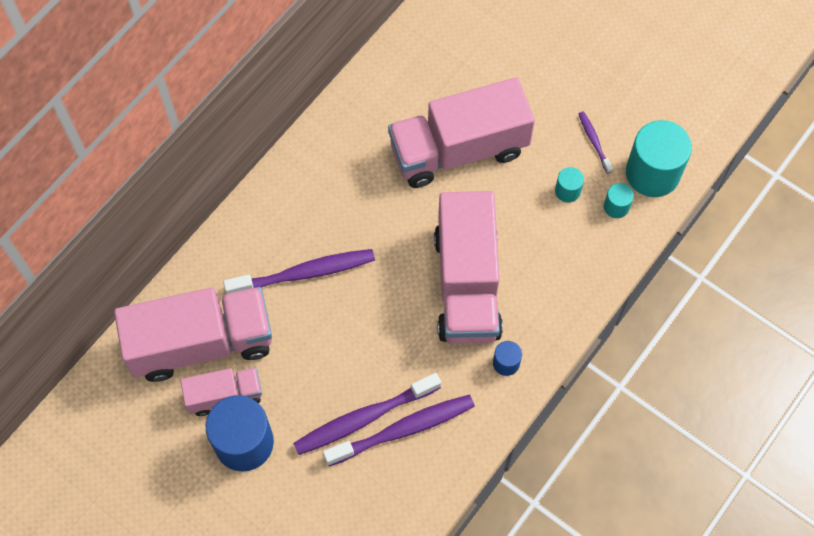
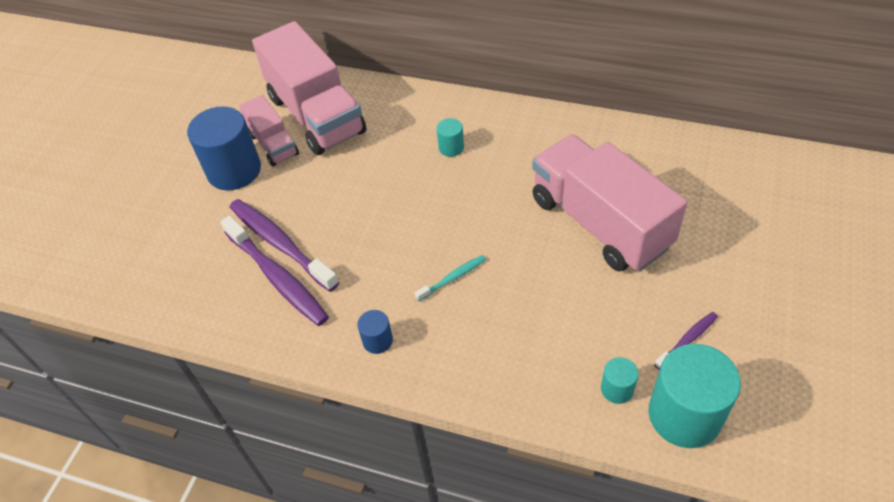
camera: 75 degrees right, 15 degrees down
purple toothbrush [223,249,375,294] -> none
pink truck [434,191,503,344] -> turquoise toothbrush [415,255,486,301]
turquoise cylinder [555,167,584,203] -> turquoise cylinder moved to [437,118,464,157]

